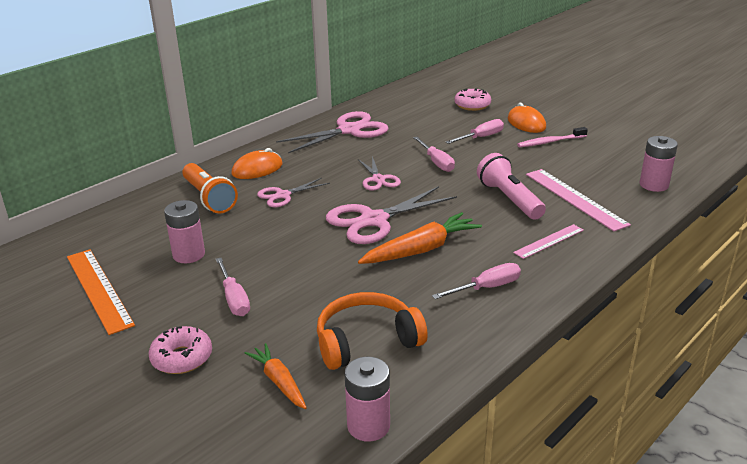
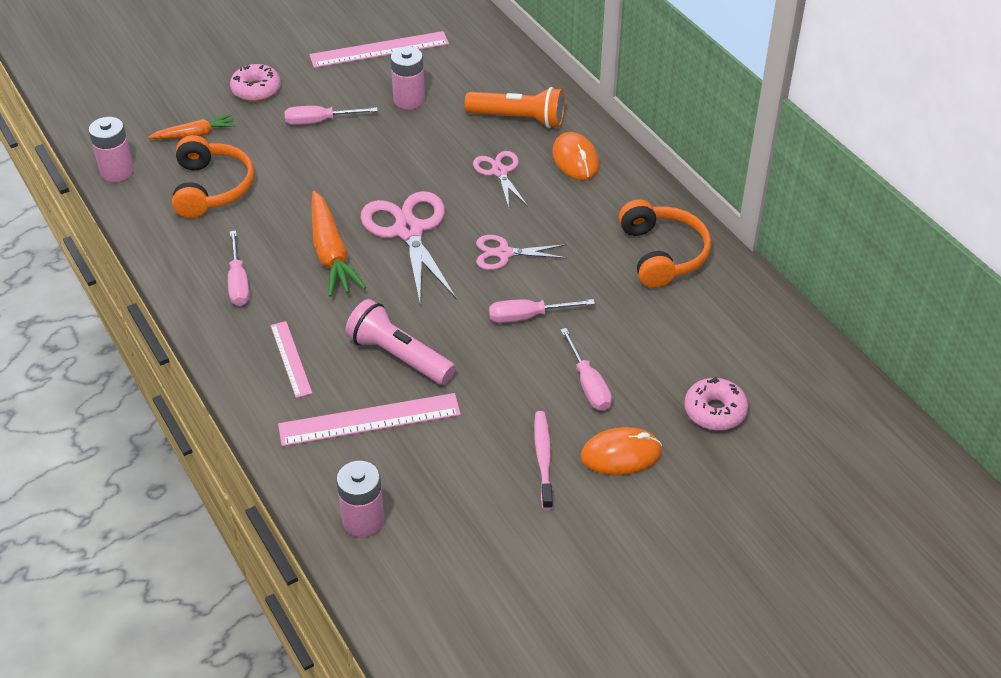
camera: 105 degrees right, 15 degrees up
orange ruler [67,249,135,335] -> pink ruler [309,31,449,68]
orange flashlight [182,163,238,213] -> orange flashlight turned 150 degrees counterclockwise [465,87,565,128]
pink scissors [276,111,389,153] -> orange headphones [619,200,711,288]
pink flashlight [477,153,546,220] -> pink flashlight turned 135 degrees counterclockwise [345,299,456,385]

